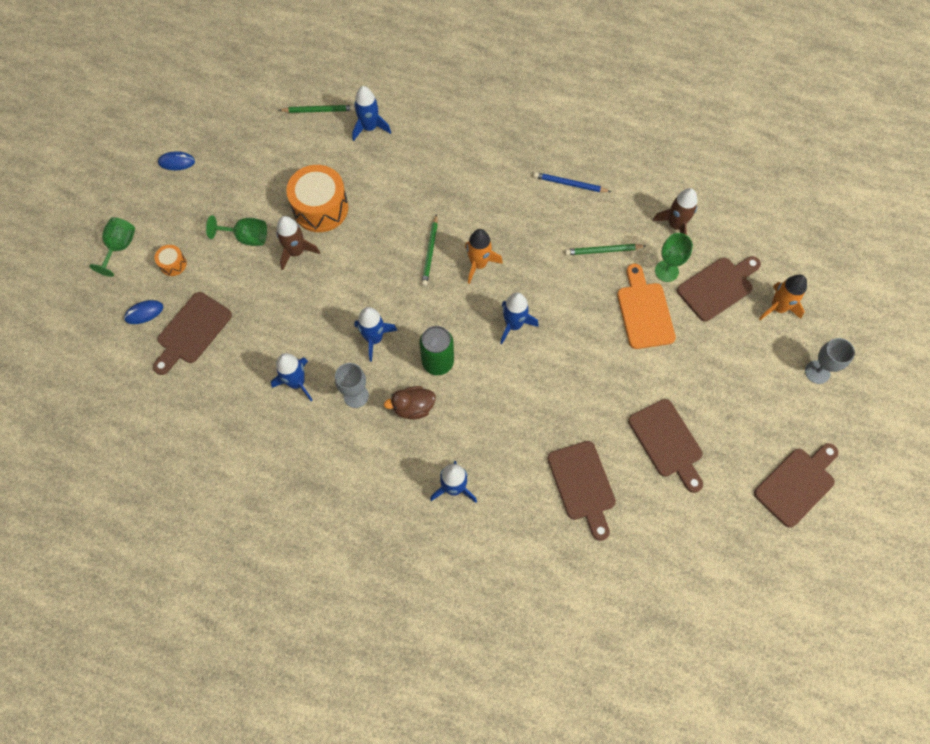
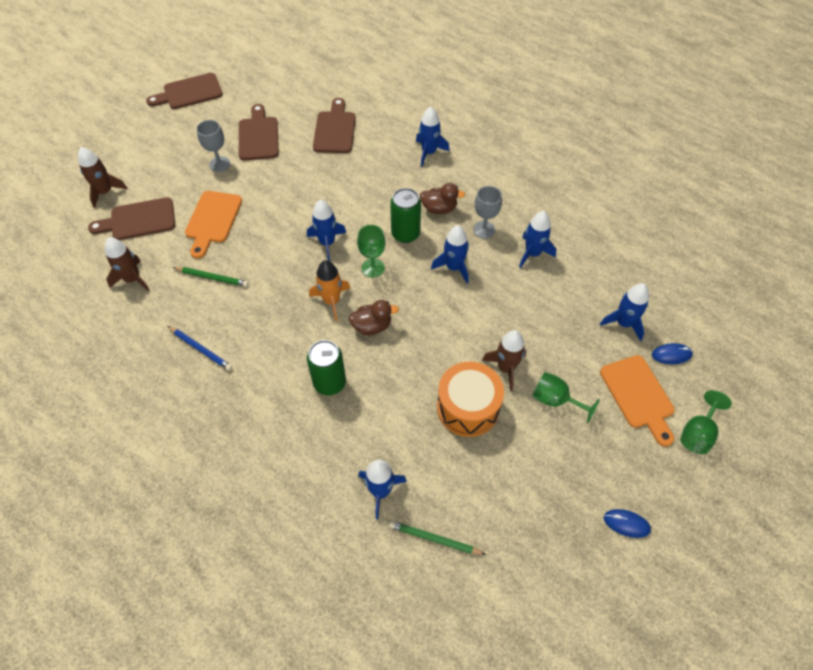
camera: 160 degrees left, 10 degrees down
brown cutting board [153,292,232,375] -> blue rocket [600,283,649,341]
orange drum [155,245,187,276] -> orange cutting board [600,355,675,447]
green pencil [422,214,438,286] -> brown duck [349,300,399,335]
green goblet [655,233,693,282] -> green goblet moved to [357,225,385,278]
orange rocket [759,275,807,320] -> brown rocket [78,147,128,208]
grey goblet [805,338,855,384] -> grey goblet moved to [196,120,230,172]
none -> green can [307,340,346,396]

